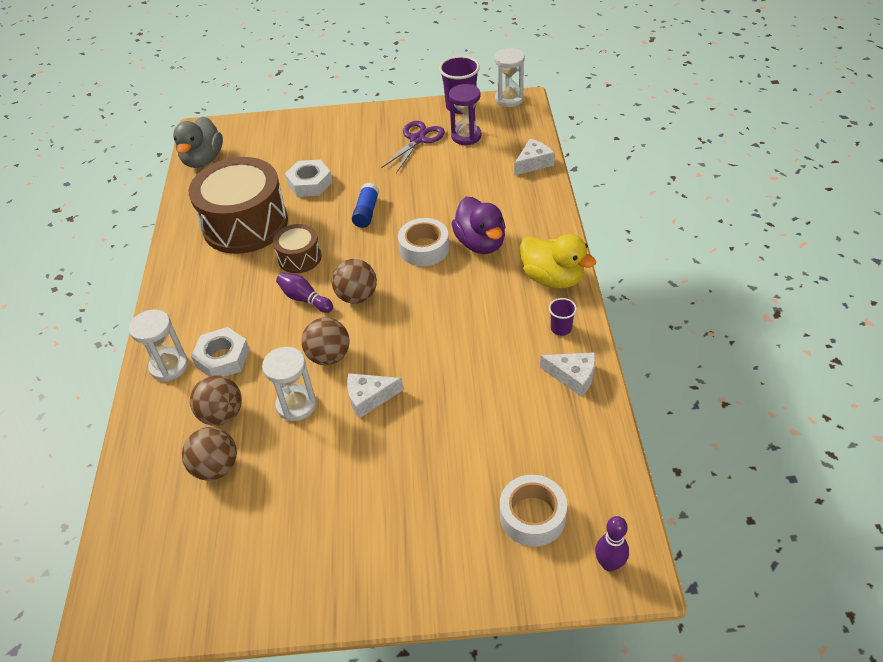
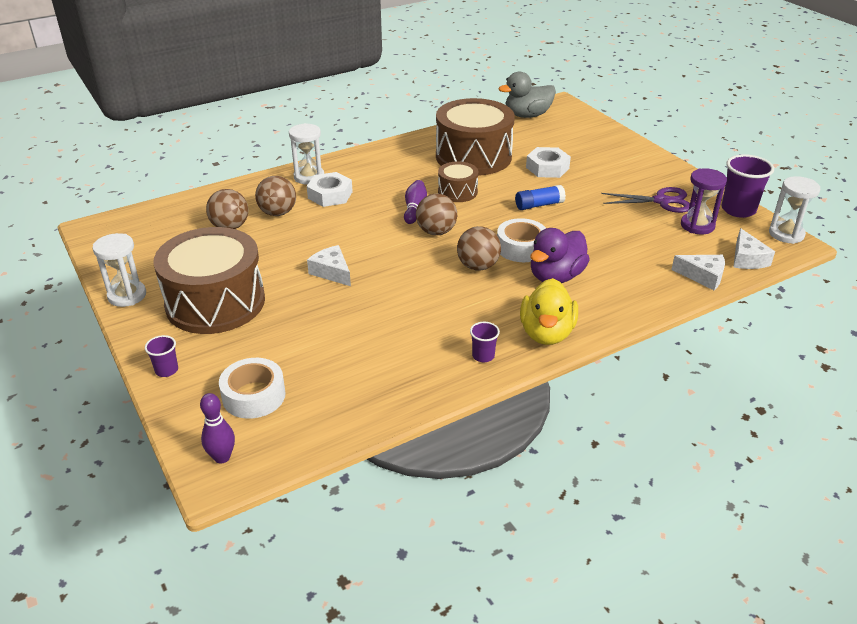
camera: 60 degrees right, 10 degrees down
white hourglass [262,347,317,421] -> white hourglass moved to [92,233,146,307]
brown ball [301,318,349,365] -> brown ball moved to [457,226,501,271]
white cheese [540,352,596,397] -> white cheese moved to [733,228,775,269]
none -> purple cup [145,335,178,377]
none -> brown drum [153,227,265,334]

